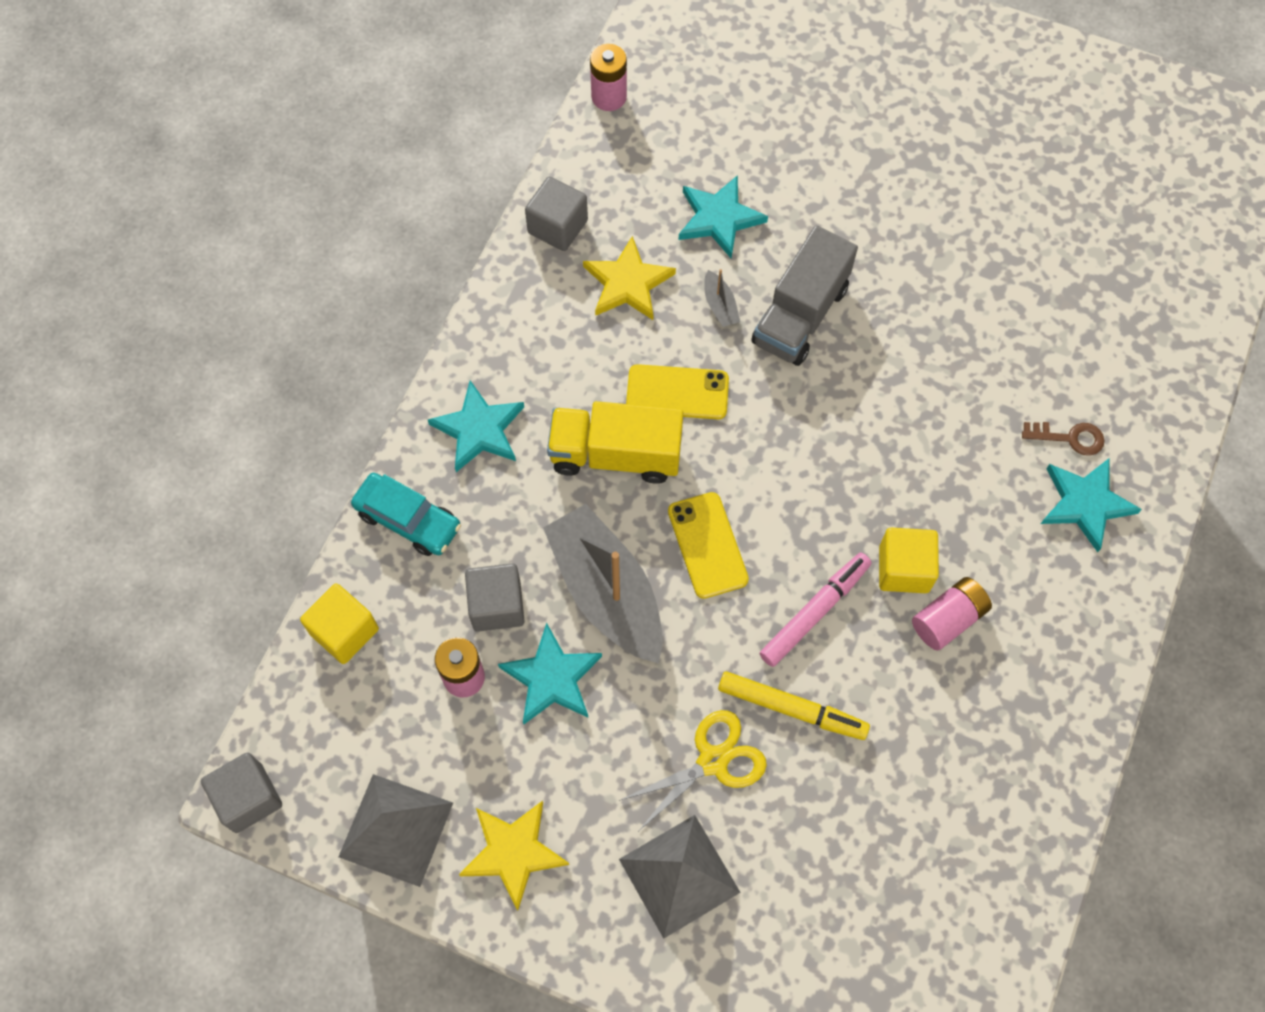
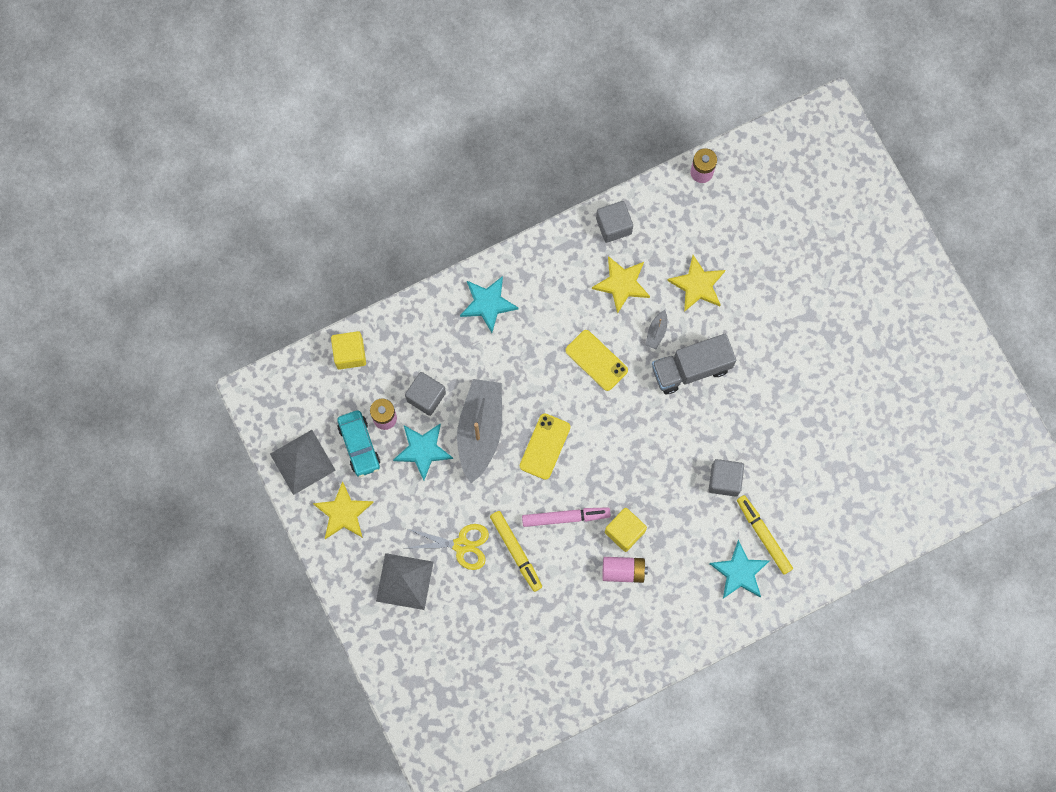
camera: 40 degrees right, 10 degrees up
grey cube [201,752,282,833] -> grey cube moved to [709,459,744,497]
turquoise car [351,473,461,556] -> turquoise car moved to [337,410,380,477]
yellow truck [547,401,683,484] -> none
turquoise star [679,175,768,258] -> yellow star [667,255,725,312]
brown key [1022,422,1105,456] -> yellow marker [737,495,793,575]

